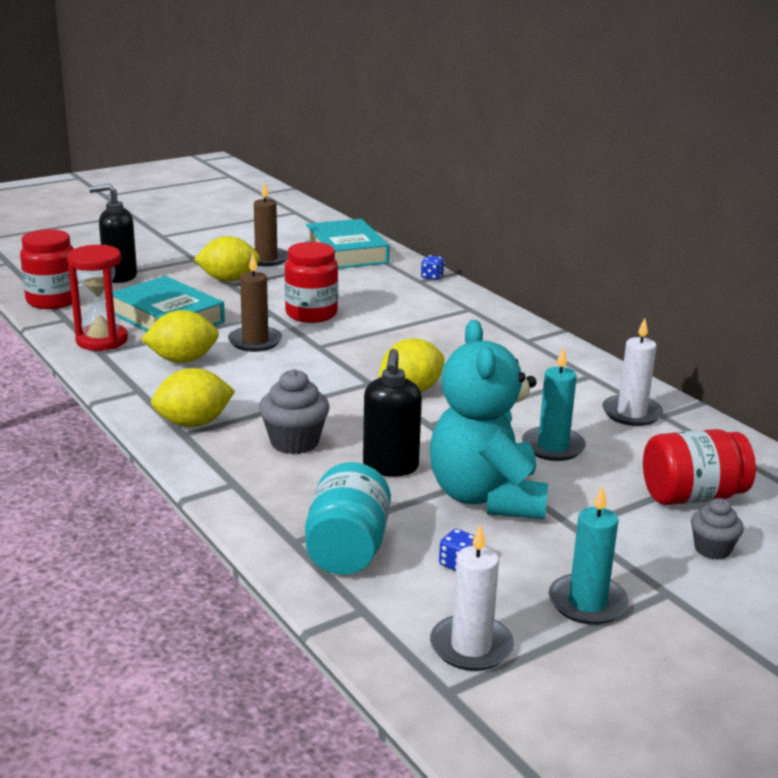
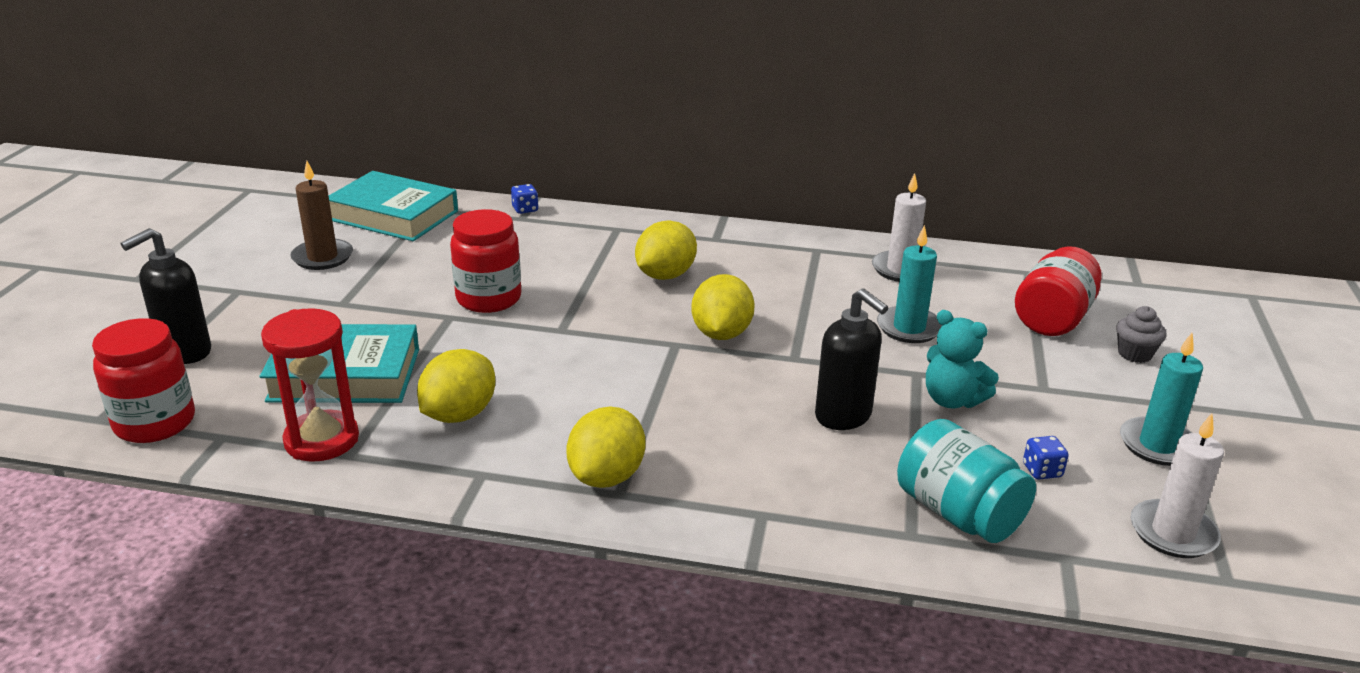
camera: 45 degrees left, 5 degrees up
yellow lemon [194,236,260,282] -> yellow lemon moved to [635,221,697,280]
brown candle [228,254,282,352] -> none
grey cupcake [259,369,329,454] -> none
turquoise teddy bear [430,320,548,519] -> turquoise teddy bear [926,310,999,408], size x0.54

